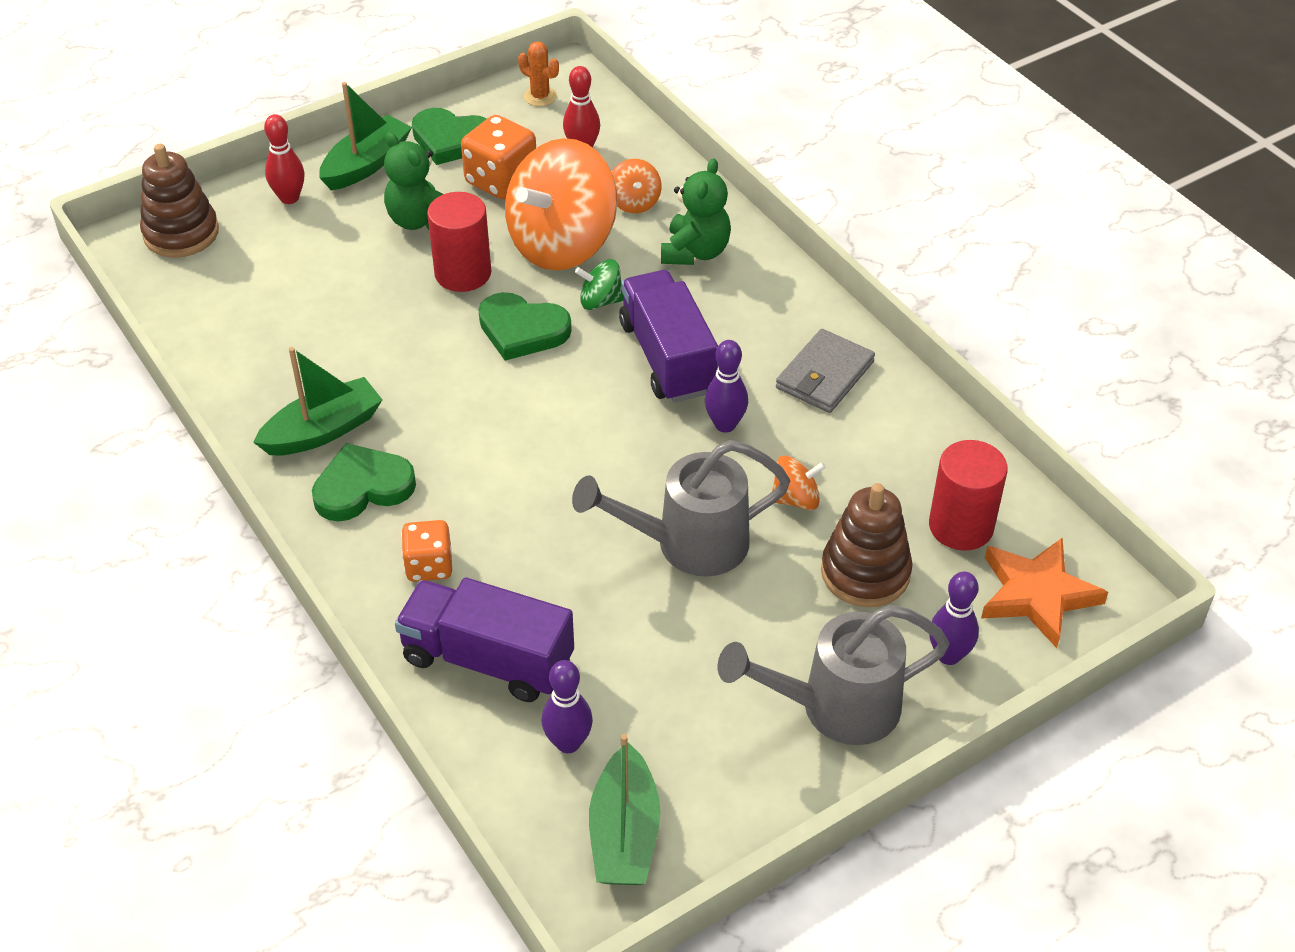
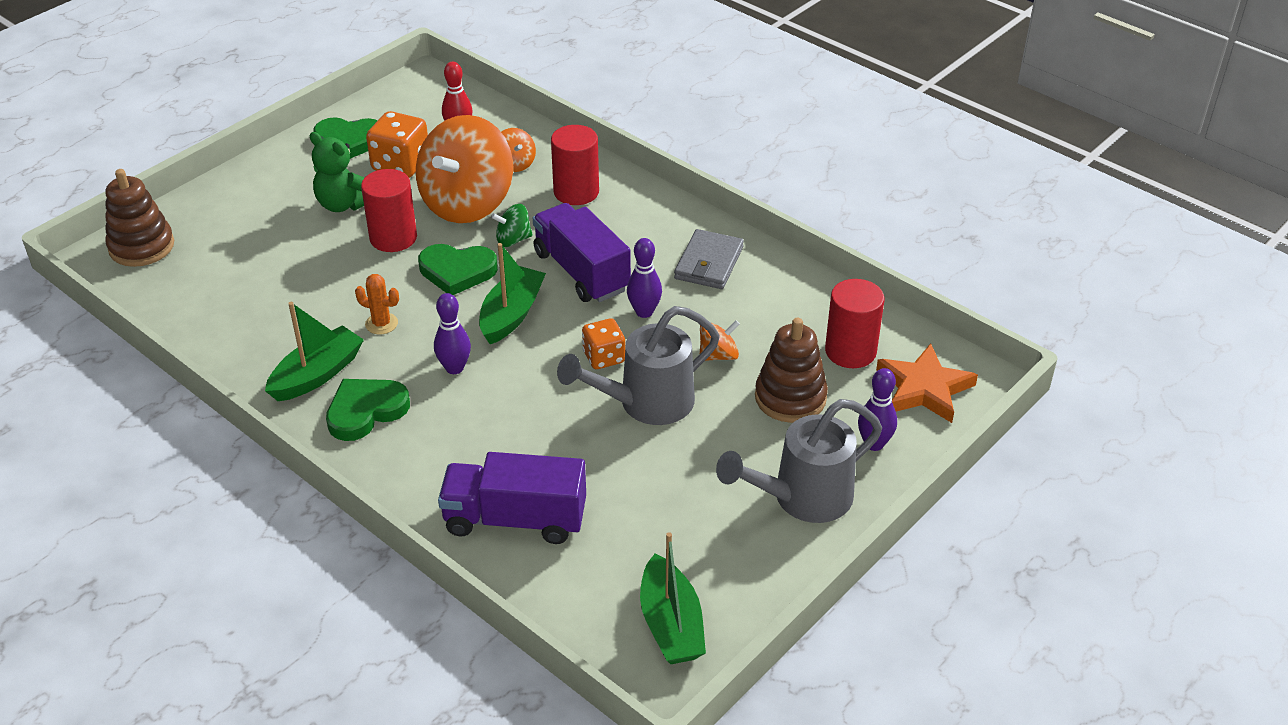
camera: 15 degrees left, 5 degrees down
red bowling pin [264,114,305,204] -> none
green boat [319,82,412,190] -> green boat moved to [479,243,546,344]
orange dice [401,520,452,582] -> orange dice moved to [582,318,625,369]
orange cactus [518,41,559,106] -> orange cactus moved to [355,274,399,335]
purple bowling pin [542,660,593,753] -> purple bowling pin moved to [434,293,471,374]
green teddy bear [661,158,731,265] -> red cylinder [551,125,599,205]

